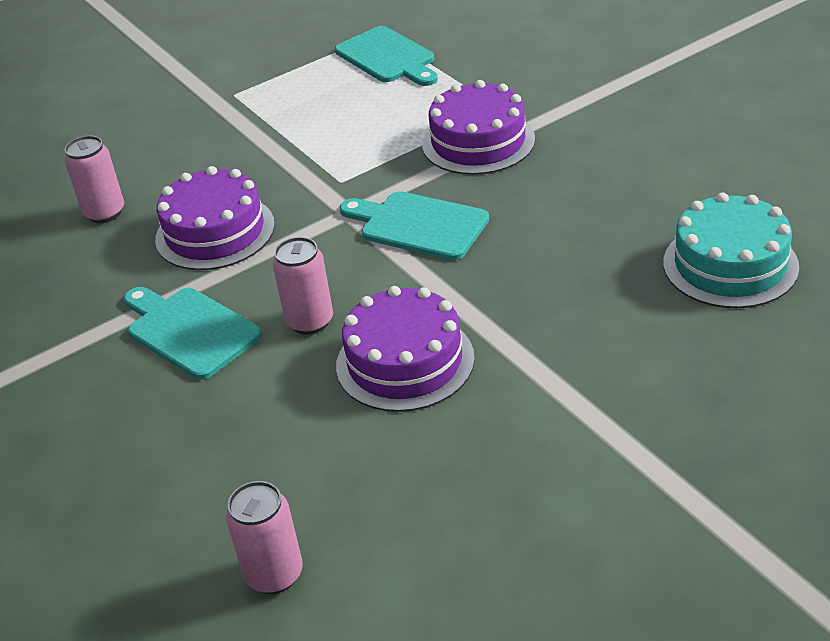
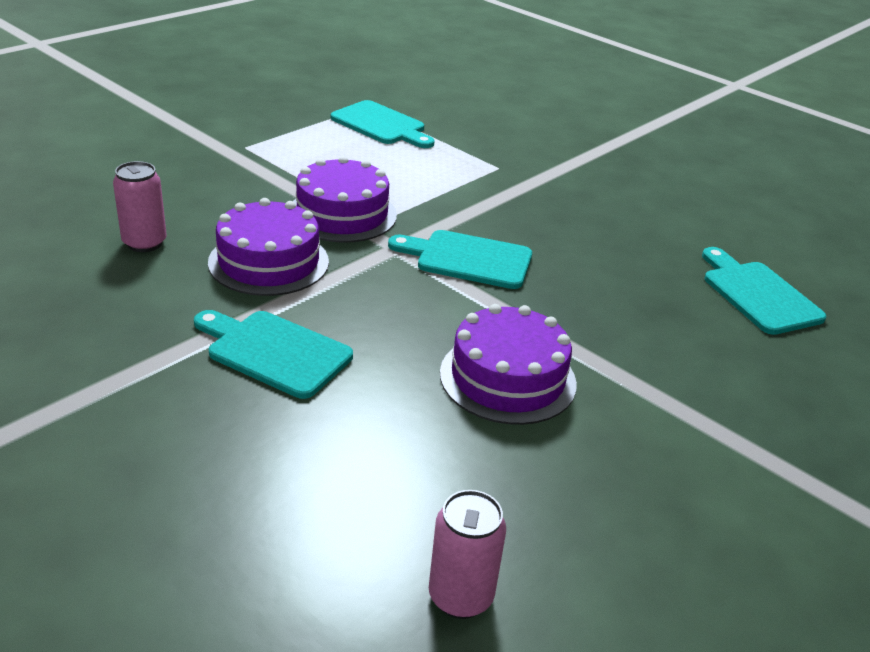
camera: 20 degrees left, 5 degrees down
pink can [273,237,333,335] -> none
purple cake [422,80,535,175] -> purple cake moved to [293,156,397,243]
turquoise cake [663,193,799,308] -> turquoise cutting board [702,247,827,335]

